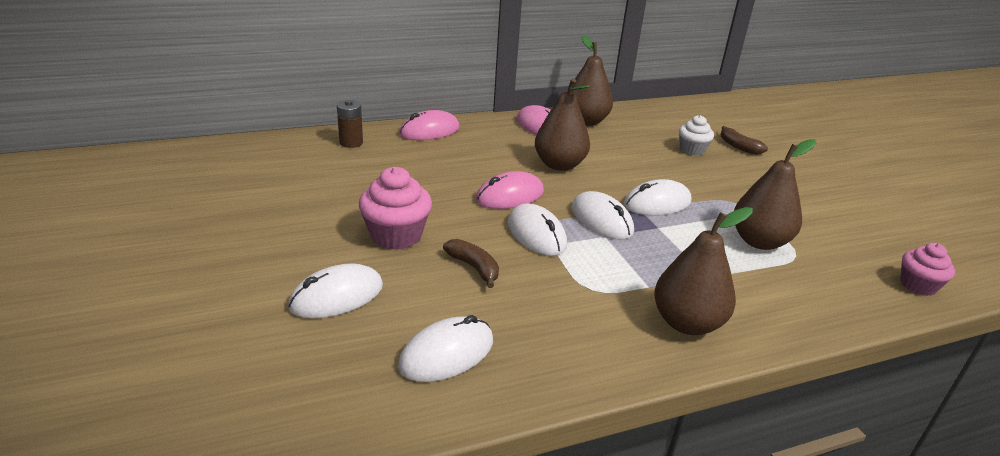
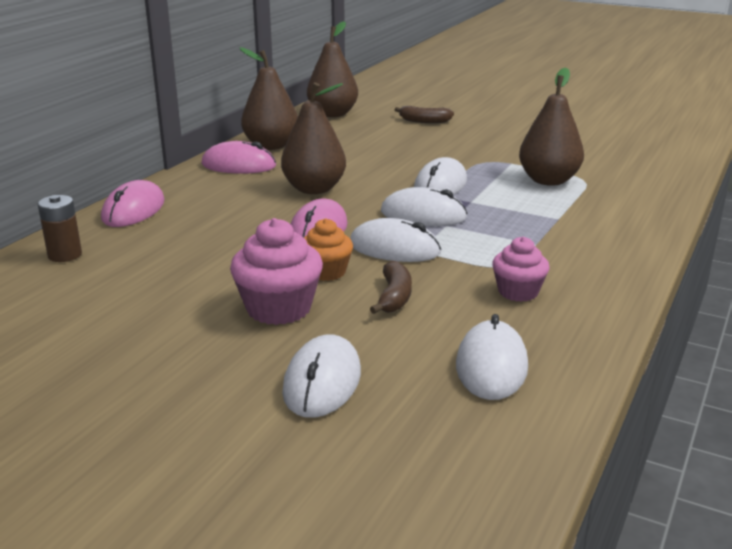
camera: 40 degrees left, 5 degrees down
brown banana [443,239,499,288] -> brown banana turned 90 degrees clockwise [370,261,412,314]
brown pear [654,207,753,335] -> brown pear moved to [307,21,358,117]
white cupcake [679,115,714,156] -> none
pink cupcake [900,243,955,296] -> pink cupcake moved to [492,237,550,302]
none -> orange cupcake [304,218,353,281]

